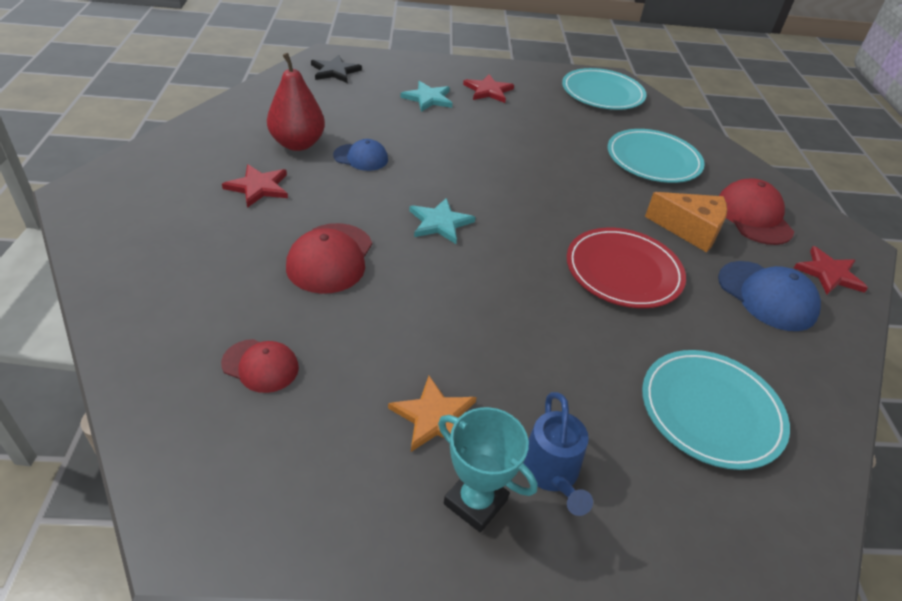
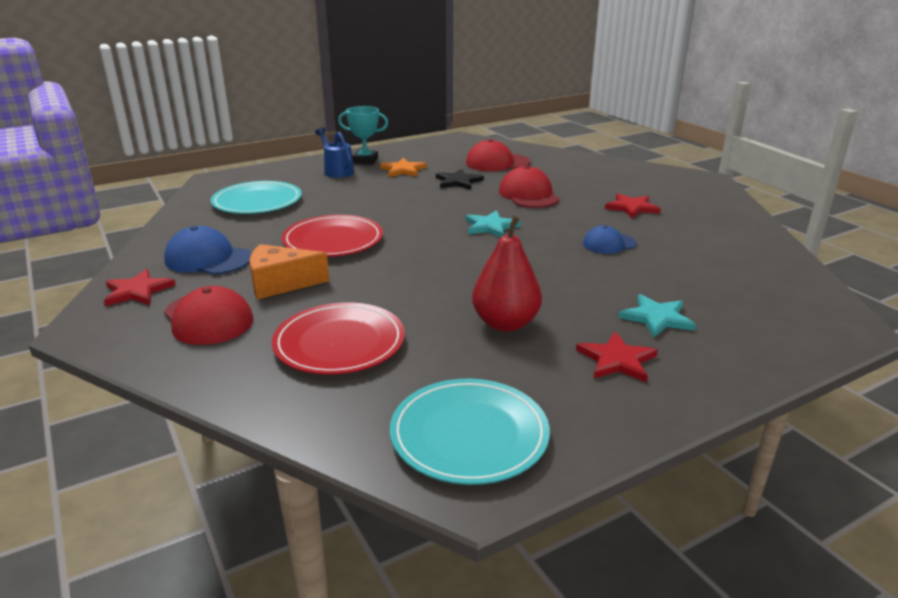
camera: 155 degrees right, 15 degrees down
red cap [221,339,299,393] -> red cap [466,139,530,171], size x1.57
red pear [267,53,325,151] -> red pear moved to [472,216,542,332]
black star [311,55,362,83] -> black star moved to [436,168,484,190]
turquoise plate [608,129,705,183] -> red plate [272,302,405,375]

